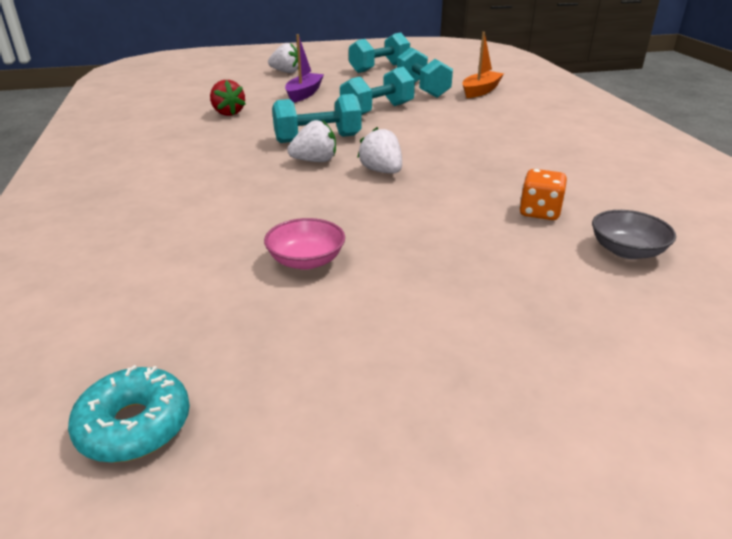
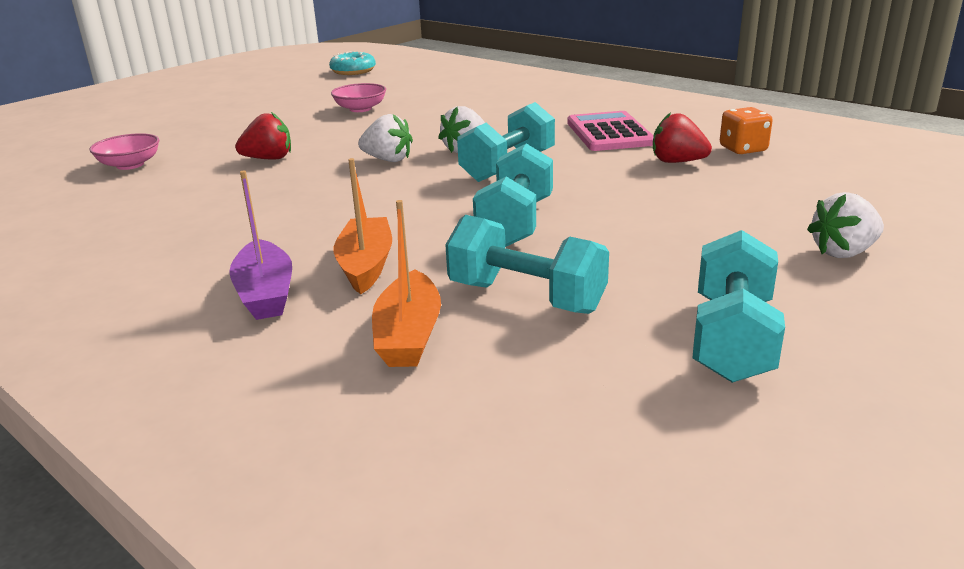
camera: 145 degrees right, 5 degrees down
purple boat [285,34,324,102] -> purple boat moved to [229,171,292,320]
orange dice [519,169,567,220] -> orange dice moved to [720,107,773,154]
grey bowl [592,210,676,259] -> pink bowl [89,133,160,170]
none -> red strawberry [235,112,291,160]
none -> orange boat [334,158,392,294]
none -> pink calculator [567,111,654,151]

